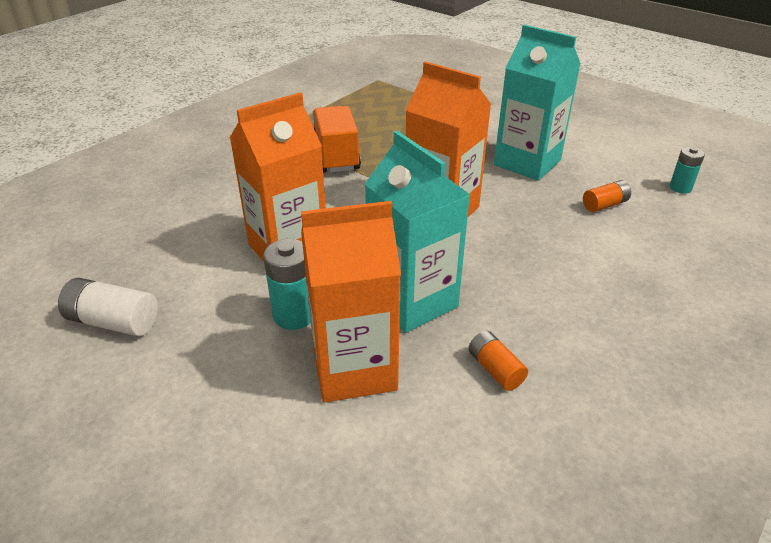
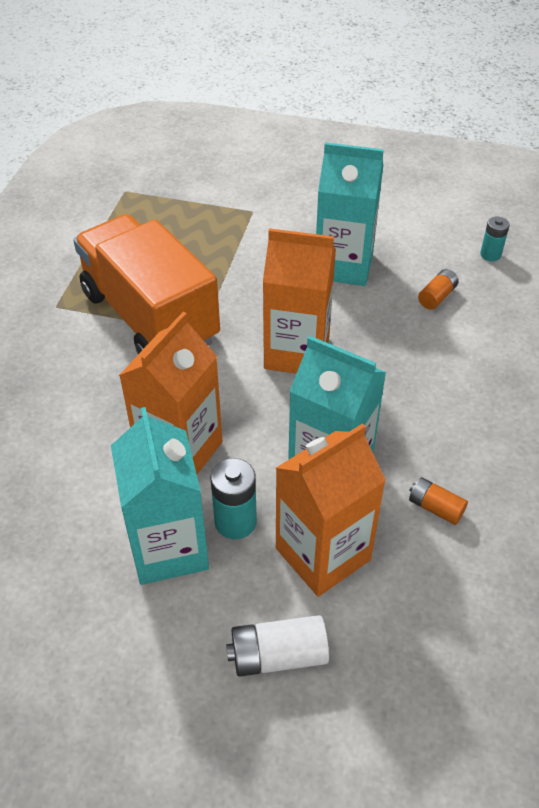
camera: 25 degrees left, 10 degrees up
white battery [58,278,158,336] -> white battery moved to [226,615,329,677]
orange truck [313,106,361,173] -> orange truck [73,214,220,354], size x1.75
none -> turquoise carton [111,407,209,585]

